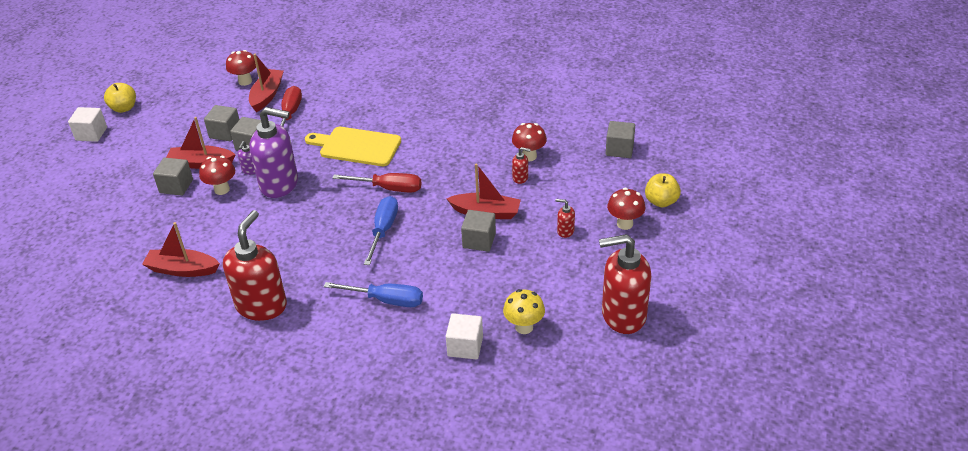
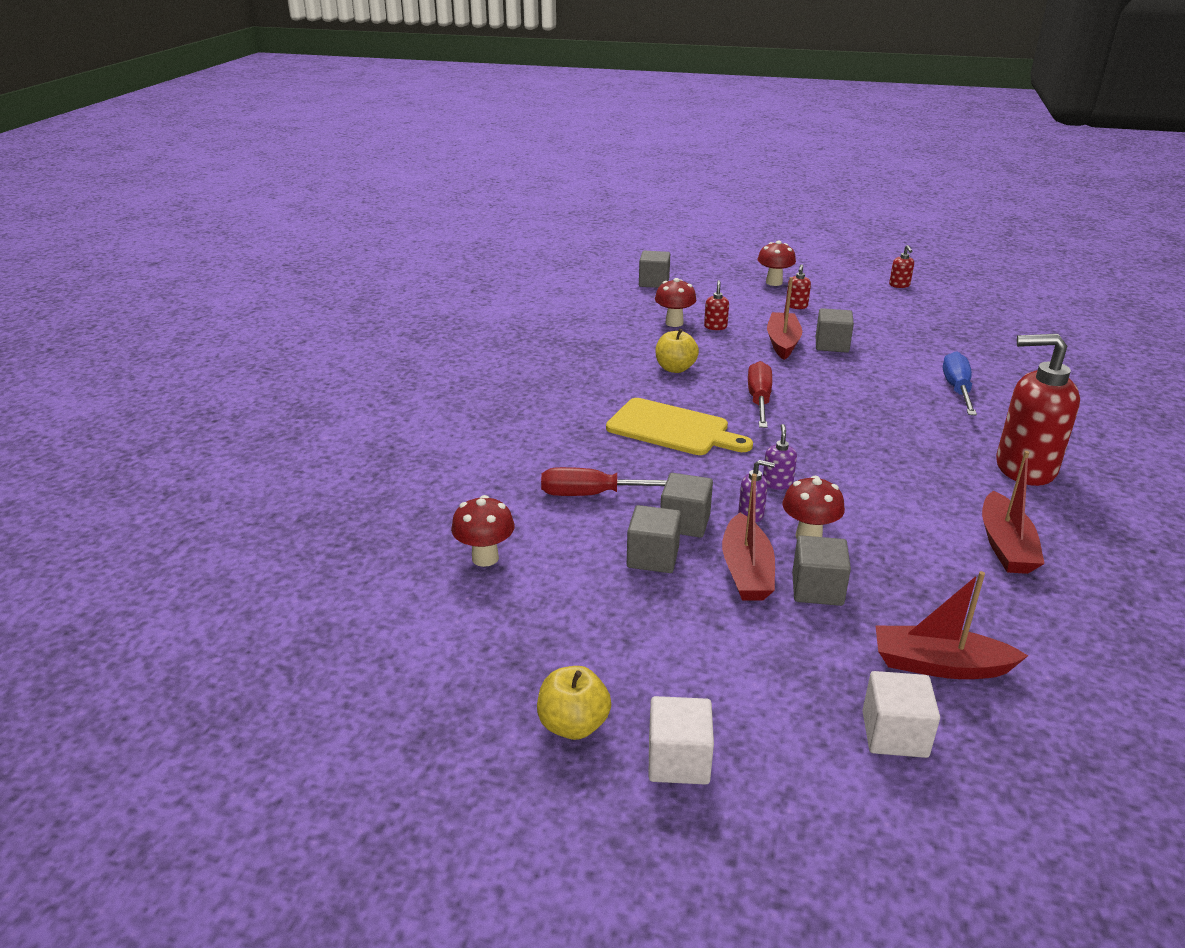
camera: 95 degrees left, 10 degrees down
red boat [249,54,284,112] -> red boat moved to [876,571,1028,679]
purple soap dispenser [249,107,298,198] -> purple soap dispenser [763,424,797,490], size x0.41
yellow cutting board [305,127,401,166] -> yellow cutting board turned 75 degrees counterclockwise [606,398,753,455]
blue screwdriver [364,196,398,265] -> none
white cube [446,313,483,359] -> white cube moved to [862,671,940,758]
yellow mushroom [503,289,545,334] -> none
red soap dispenser [599,234,651,334] -> red soap dispenser [889,245,914,288], size x0.41
yellow apple [645,173,681,207] -> yellow apple moved to [656,329,699,373]

